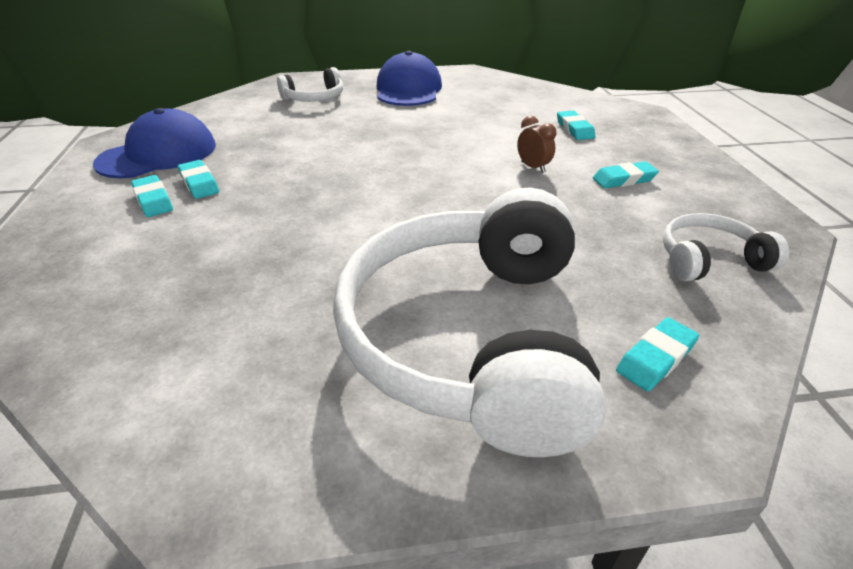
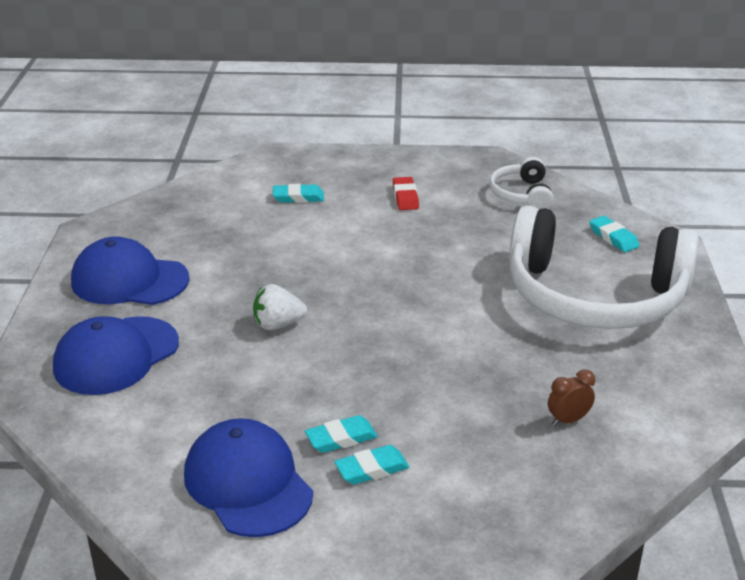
camera: 80 degrees left, 5 degrees down
white headphones [277,67,343,102] -> blue cap [53,316,179,395]
brown clock [517,116,556,173] -> brown clock moved to [548,370,595,426]
turquoise eraser [593,161,659,188] -> red eraser [393,177,419,210]
none -> white strawberry [253,284,307,330]

